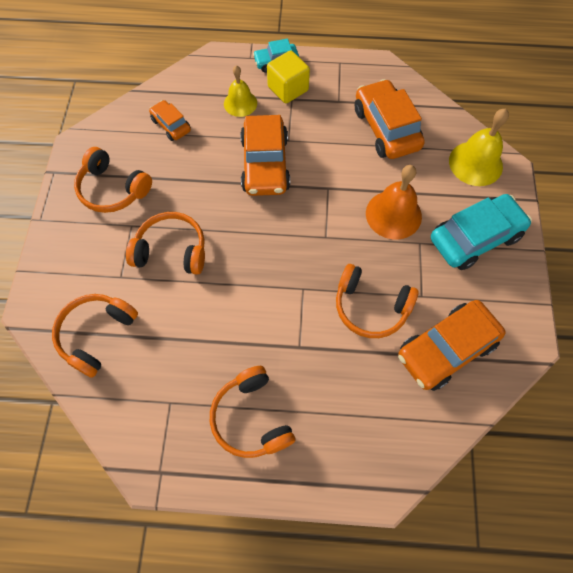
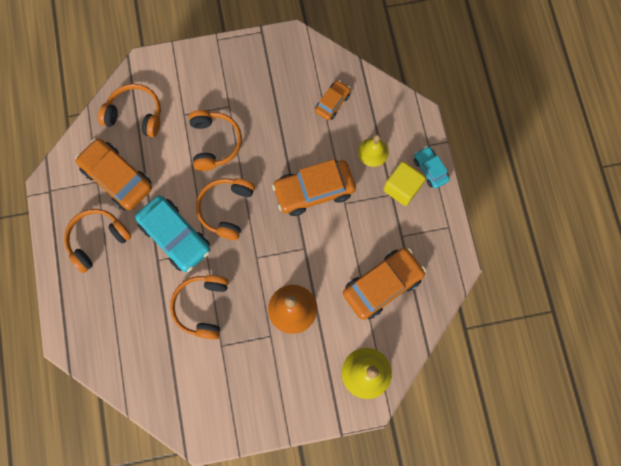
camera: 75 degrees right, 10 degrees up
orange headphones [74,147,152,213] -> orange headphones moved to [196,178,255,240]
orange car [398,300,506,391] -> orange car moved to [75,138,152,210]
turquoise car [431,194,532,270] -> turquoise car moved to [135,195,211,272]

